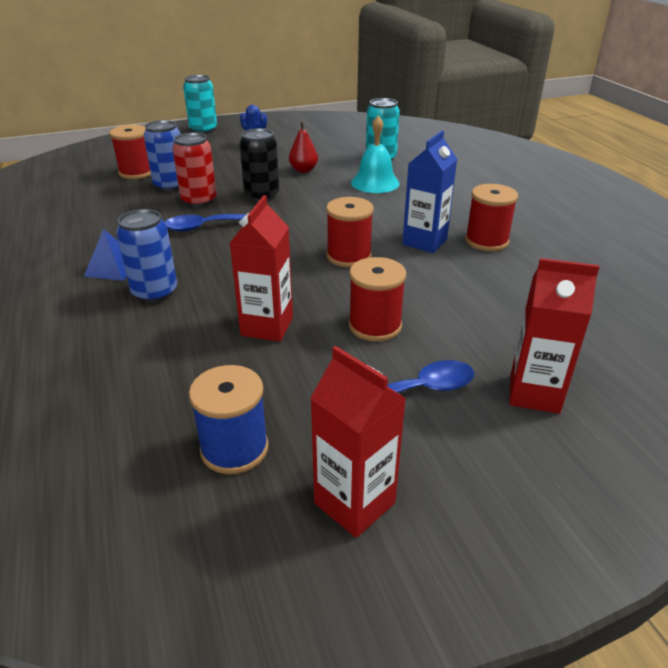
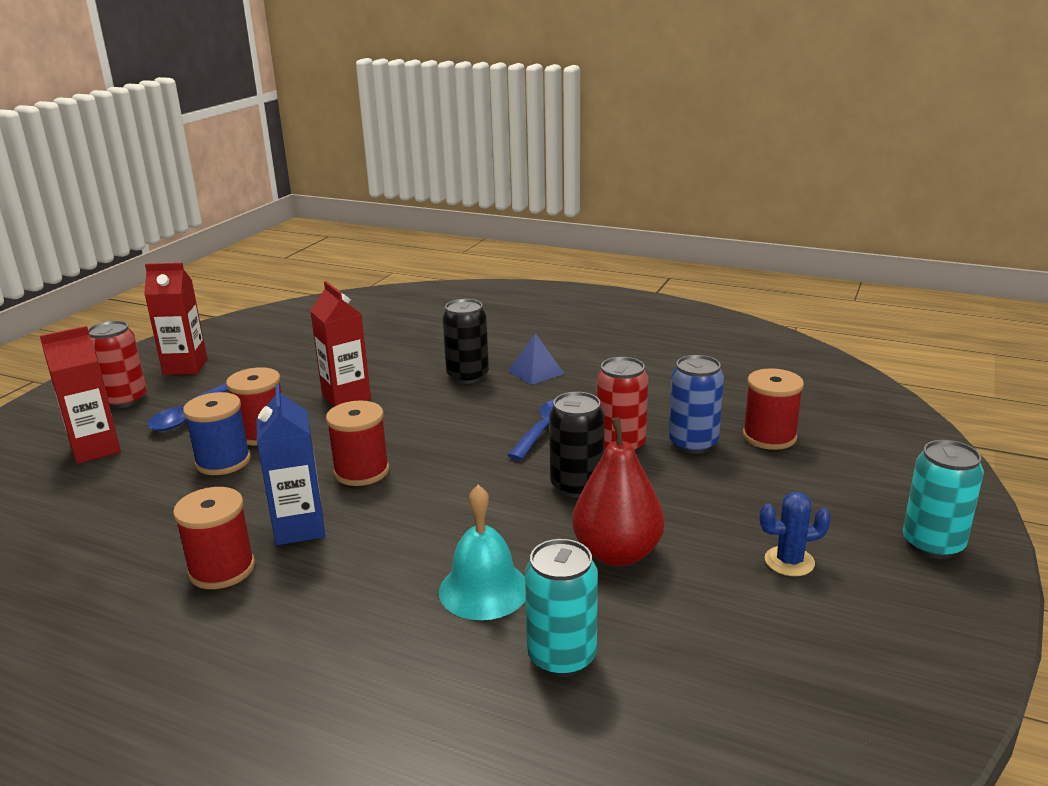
camera: 135 degrees right, 10 degrees down
blue can [116,209,177,303] -> black can [442,299,489,384]
blue spool [189,365,269,474] -> blue spool moved to [183,392,251,475]
red pear [289,122,318,173] -> red pear [572,417,665,566], size x1.69
none -> red can [88,321,147,408]

